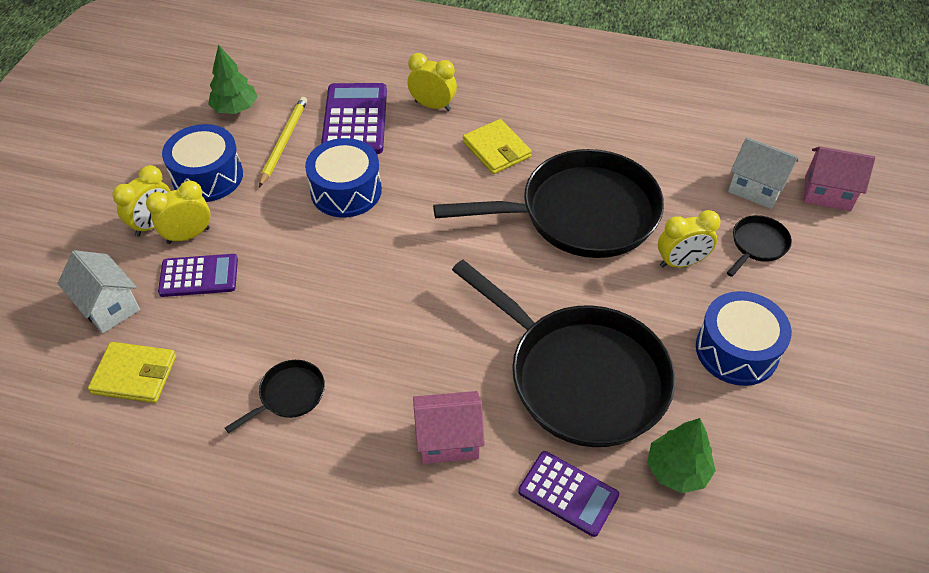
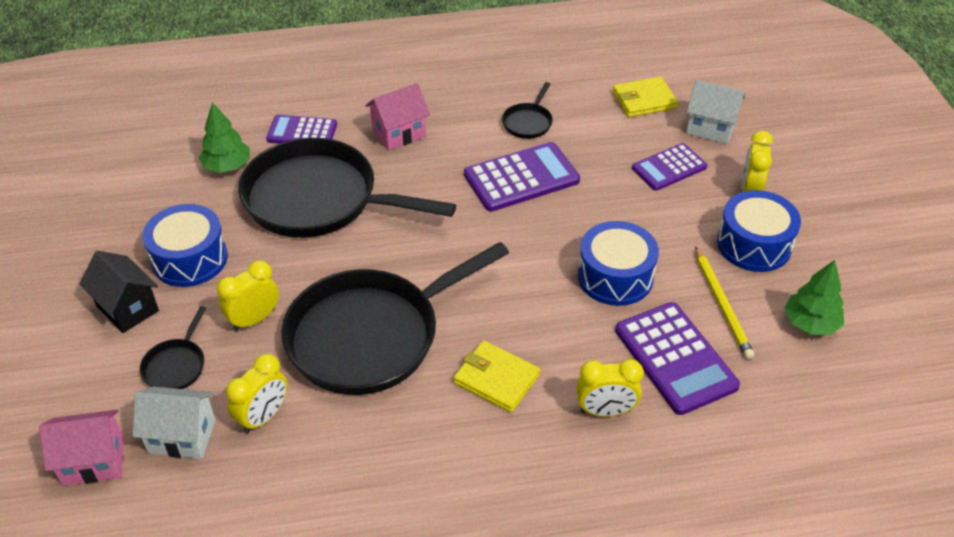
camera: 155 degrees right, 5 degrees down
yellow clock [146,181,211,244] -> yellow clock moved to [226,354,288,433]
none -> black house [79,251,159,333]
none -> purple calculator [464,142,580,212]

